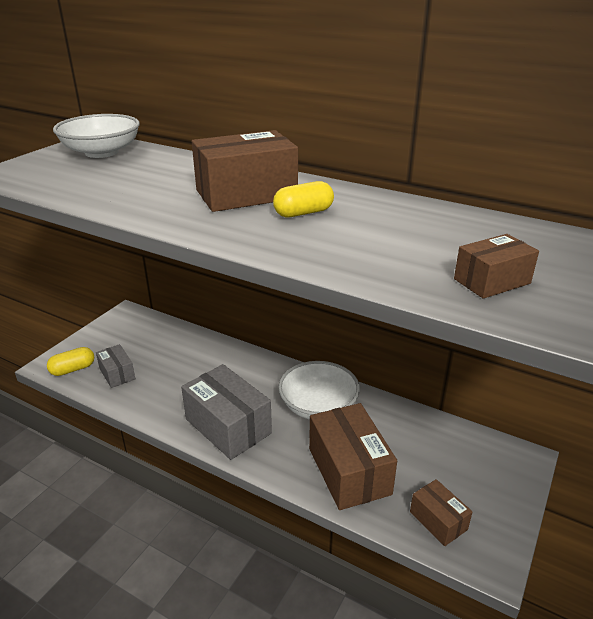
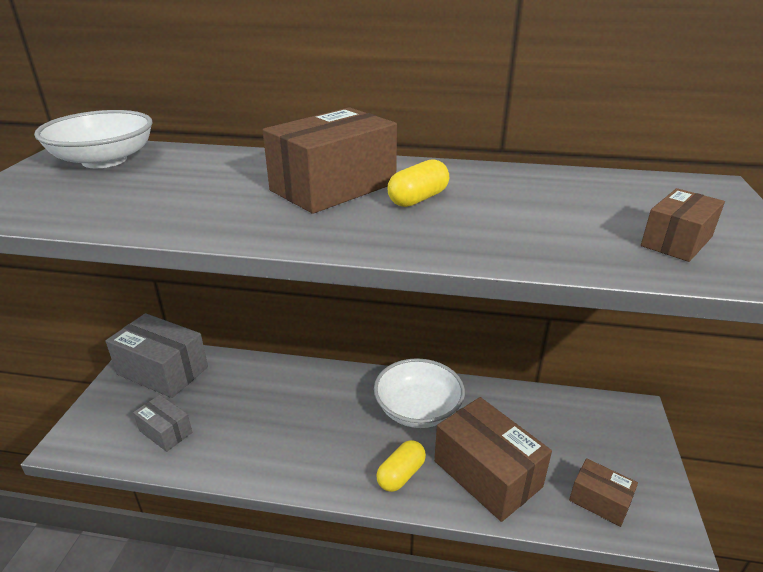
camera: 20 degrees left, 0 degrees up
yellow capsule [47,347,94,376] -> yellow capsule moved to [376,440,426,492]
grey box [181,364,272,460] -> grey box moved to [105,313,208,398]

